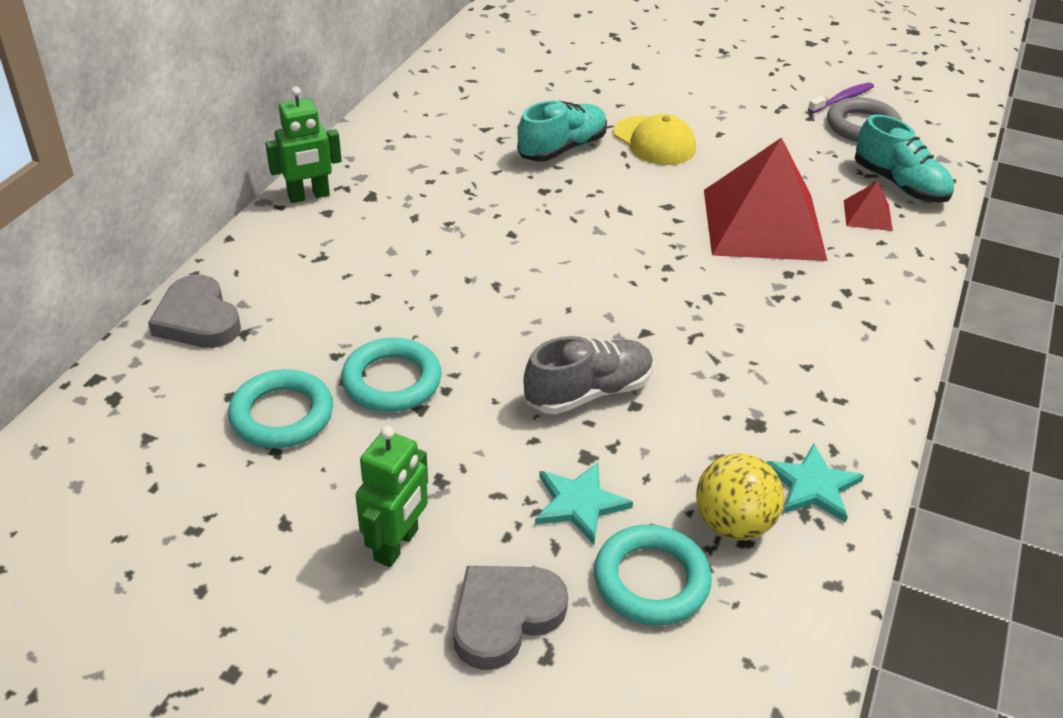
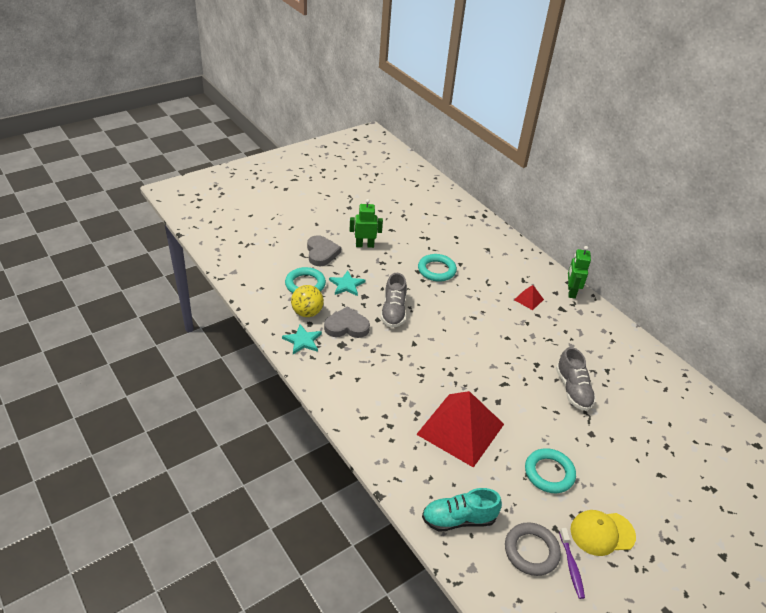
camera: 120 degrees right, 0 degrees up
grey heart [148,275,241,348] -> grey heart moved to [324,306,370,338]
turquoise ring [228,369,333,448] -> turquoise ring moved to [525,448,576,493]
green robot [355,426,428,567] -> green robot turned 120 degrees clockwise [350,199,383,248]
turquoise shoe [517,100,607,162] -> grey shoe [556,347,596,411]
yellow cap [613,114,696,165] -> yellow cap moved to [571,510,636,556]
red pyramid [844,181,893,231] -> red pyramid moved to [514,285,544,310]

